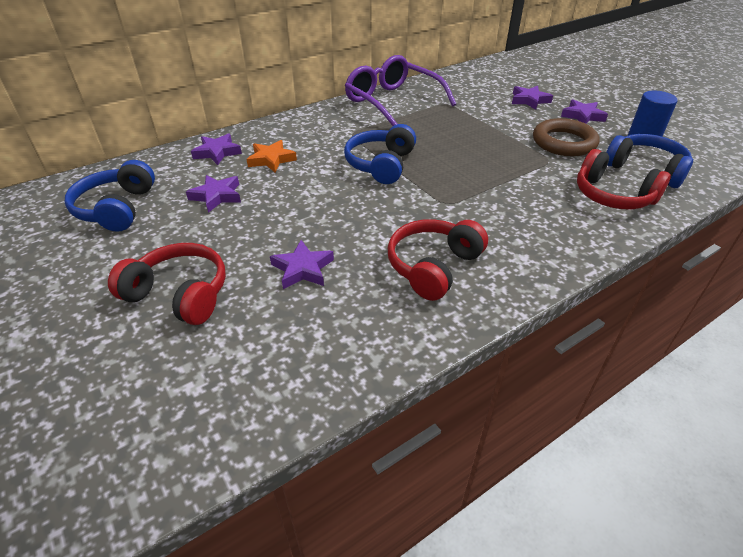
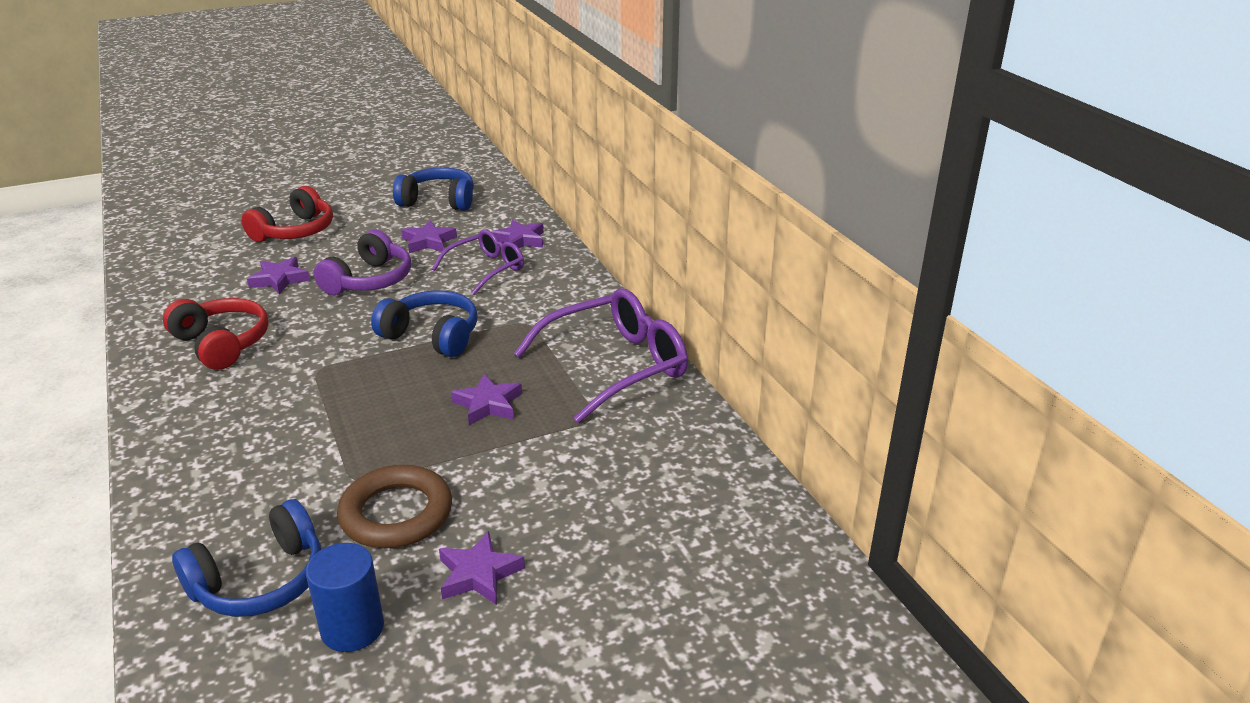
camera: 100 degrees right, 10 degrees down
orange star [247,140,297,172] -> purple glasses [432,230,524,295]
purple star [512,86,553,110] -> purple star moved to [451,374,522,425]
red headphones [577,149,671,210] -> none
none -> purple headphones [314,230,411,295]

